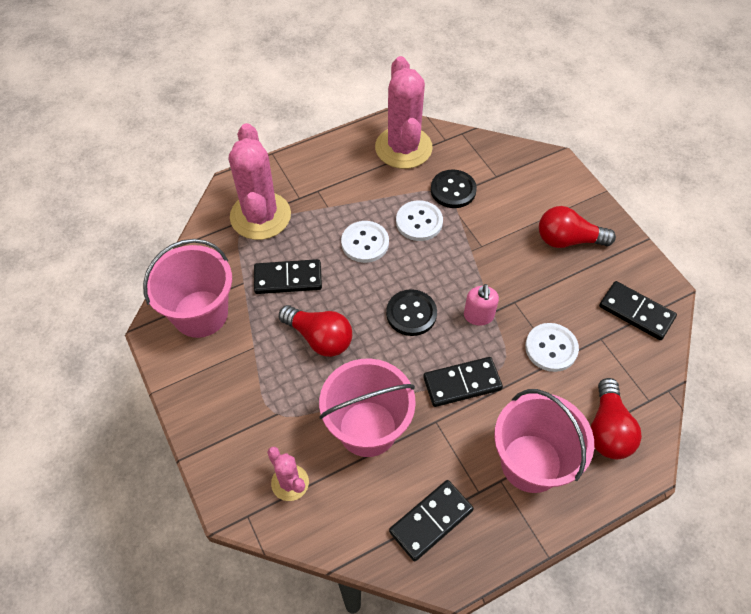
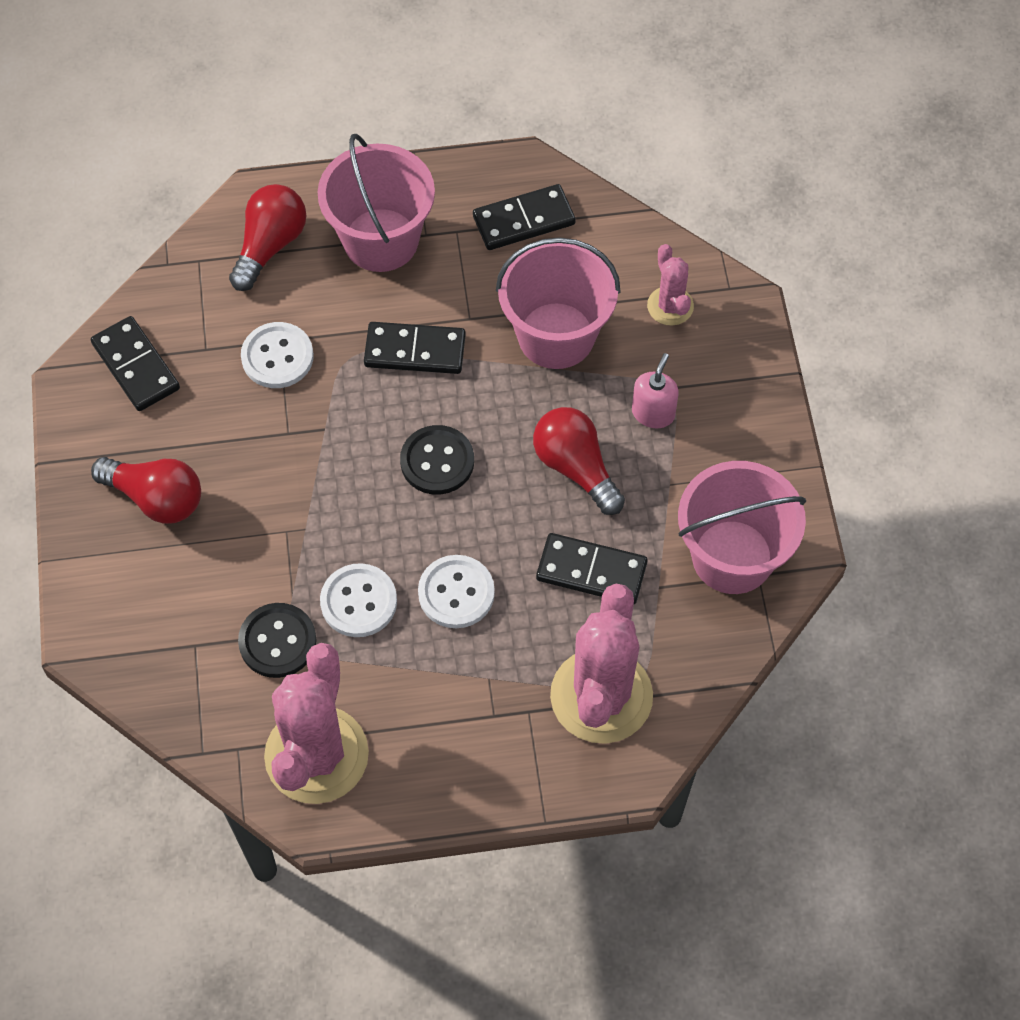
camera: 160 degrees left, 5 degrees up
pink soap dispenser [464,284,499,326] -> pink soap dispenser moved to [632,353,679,428]

